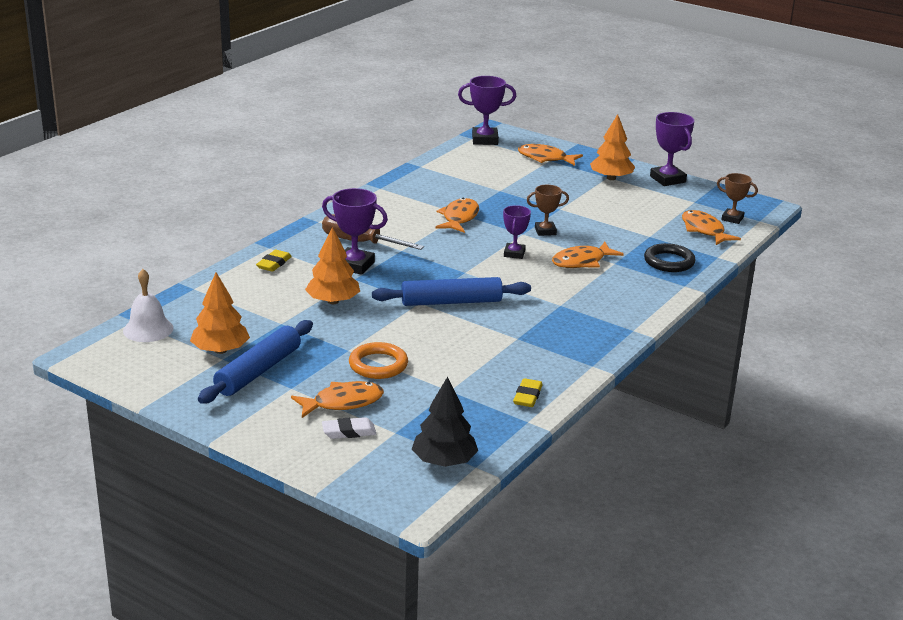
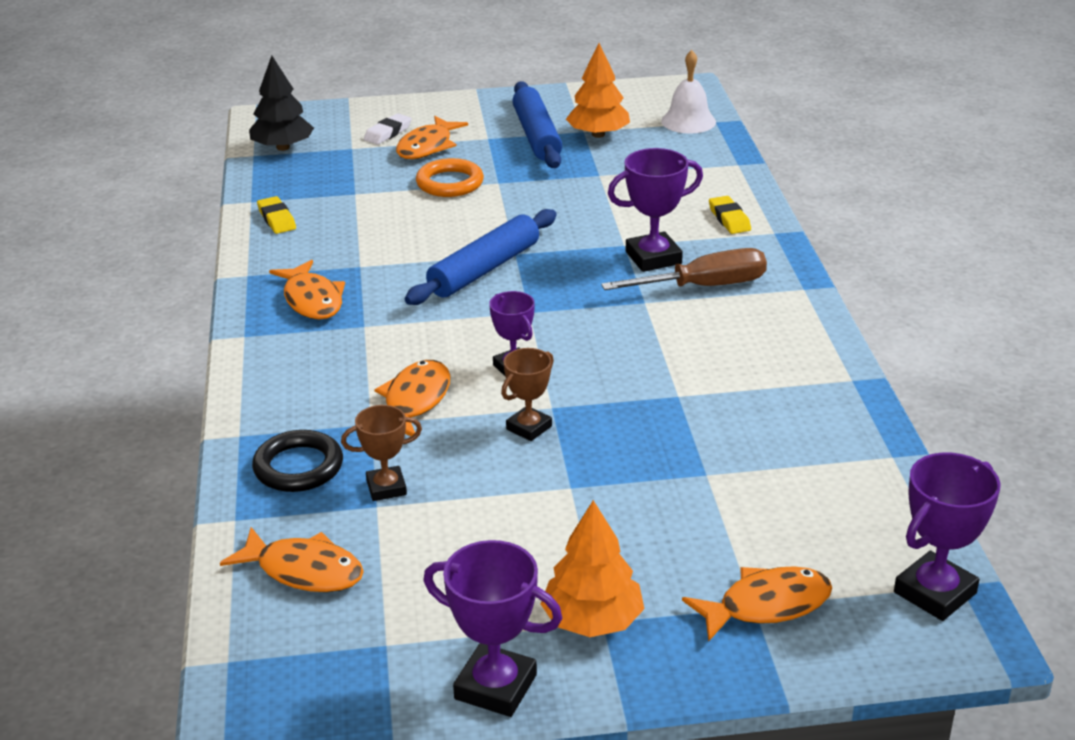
camera: 140 degrees right, 5 degrees up
orange tree [305,227,360,304] -> none
orange fish [436,197,479,233] -> orange fish moved to [269,260,345,319]
brown trophy [717,173,758,224] -> brown trophy moved to [341,405,422,501]

